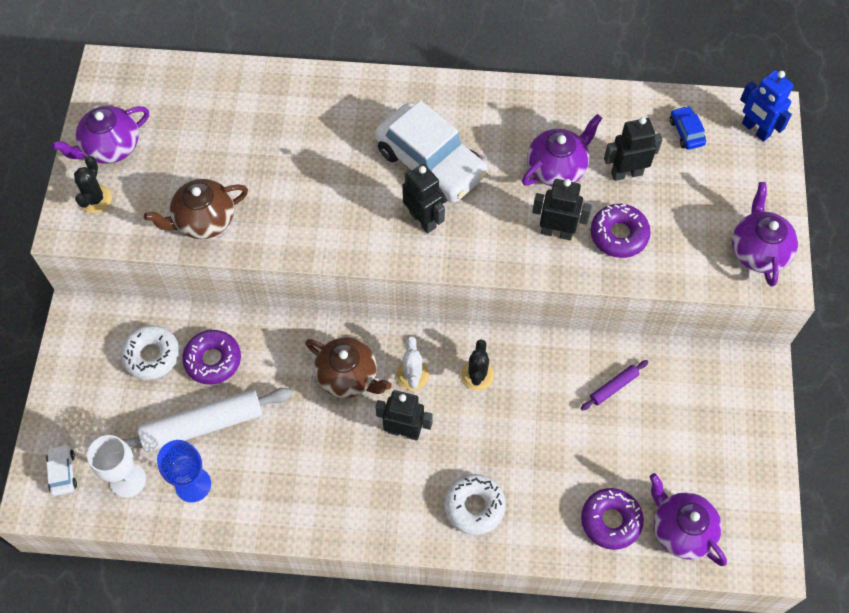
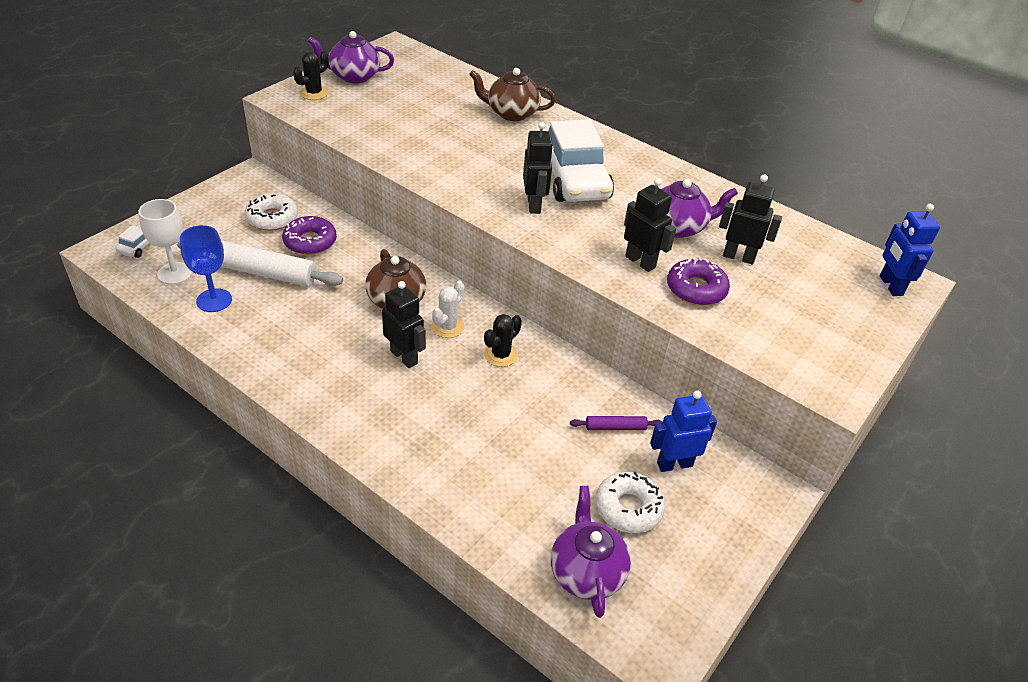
camera: 30 degrees right, 20 degrees down
brown teapot [144,179,248,239] -> brown teapot moved to [469,68,556,121]
white donut [444,474,506,535] -> white donut moved to [595,472,665,533]
purple donut [581,488,644,550] -> none
blue car [670,106,706,150] -> none
purple teapot [732,182,798,287] -> none
none -> blue robot [650,390,717,472]

